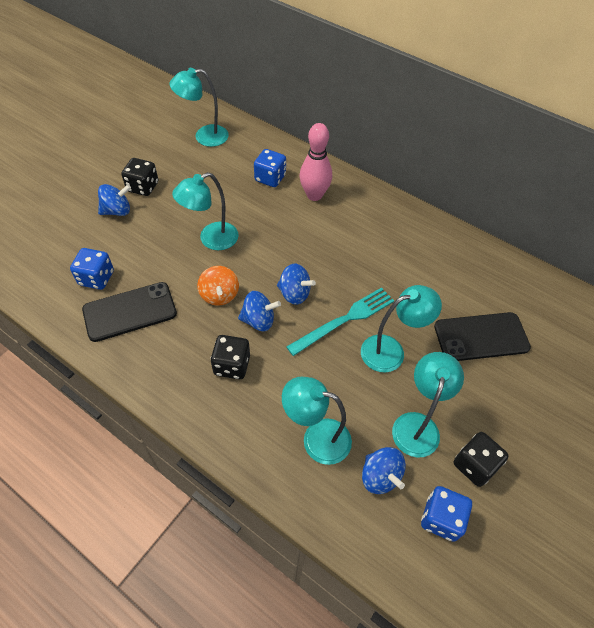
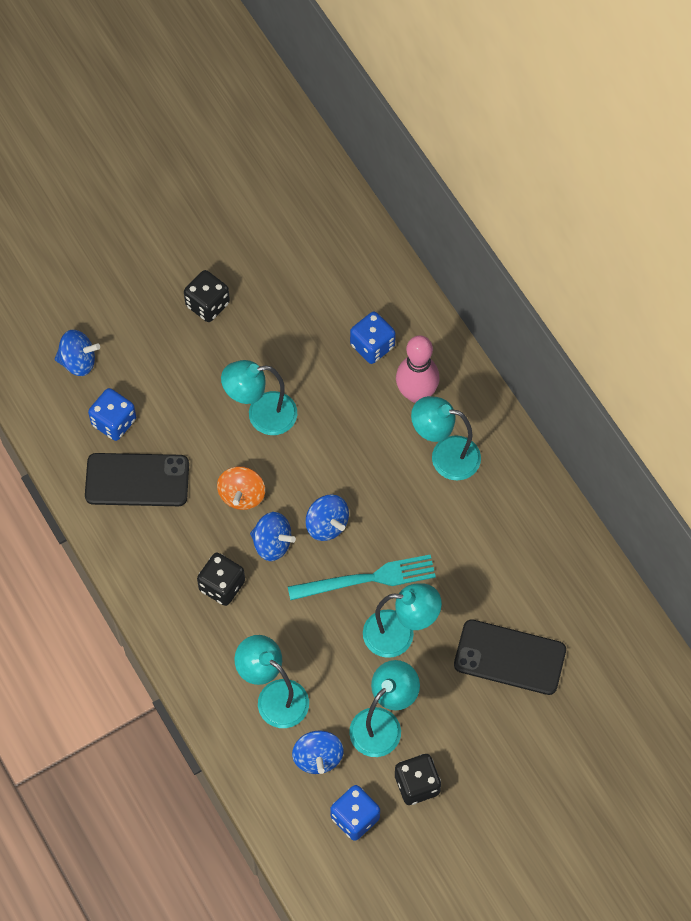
camera: 25 degrees right, 10 degrees up
blue spinning top [98,184,131,216] -> blue spinning top moved to [55,329,100,376]
turquoise lamp [169,68,229,147] -> turquoise lamp moved to [411,396,481,480]

